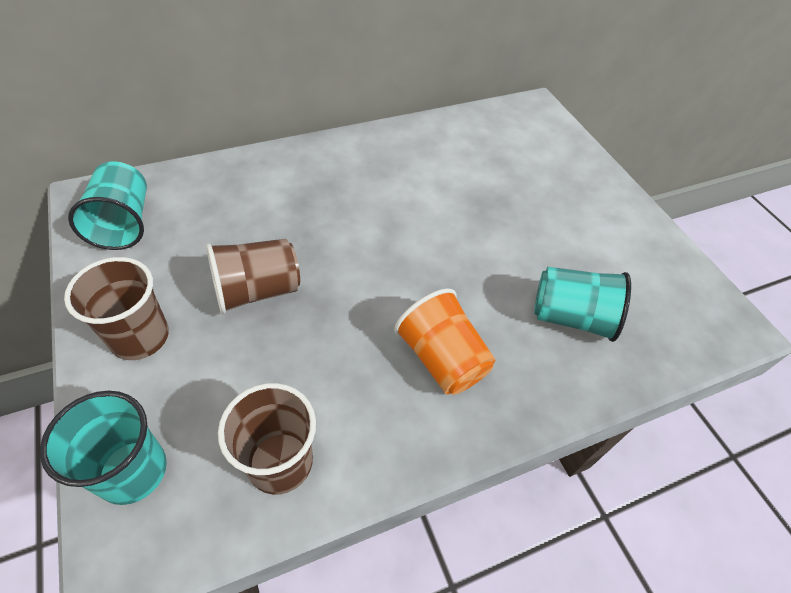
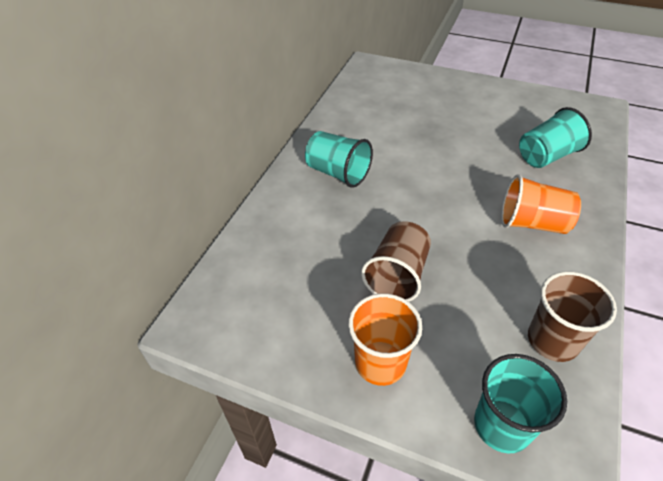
camera: 40 degrees left, 5 degrees down
brown cup [64,257,169,360] -> orange cup [348,293,422,386]
turquoise cup [68,161,147,250] -> turquoise cup moved to [305,131,373,188]

